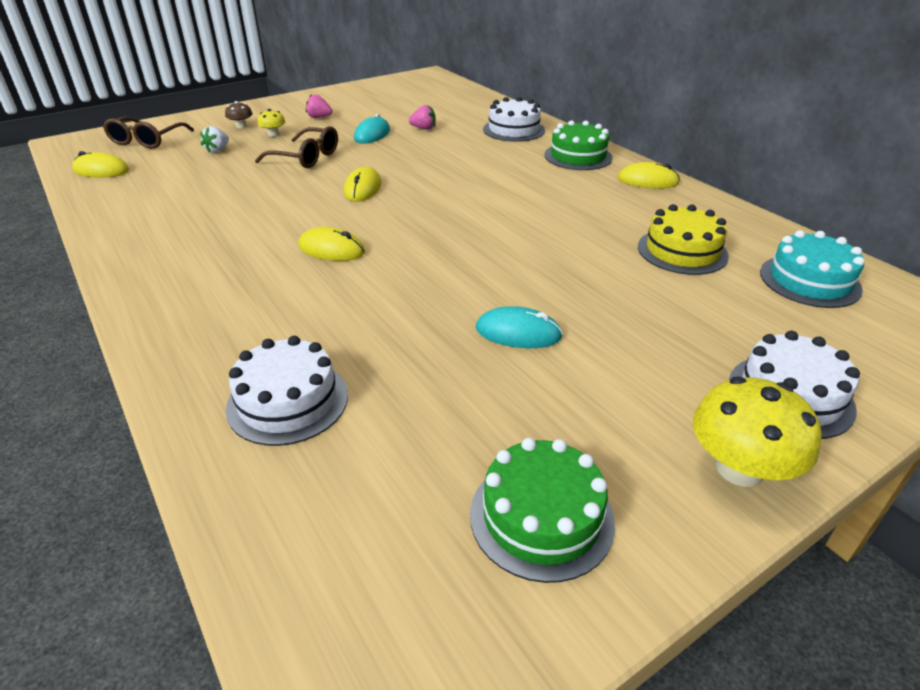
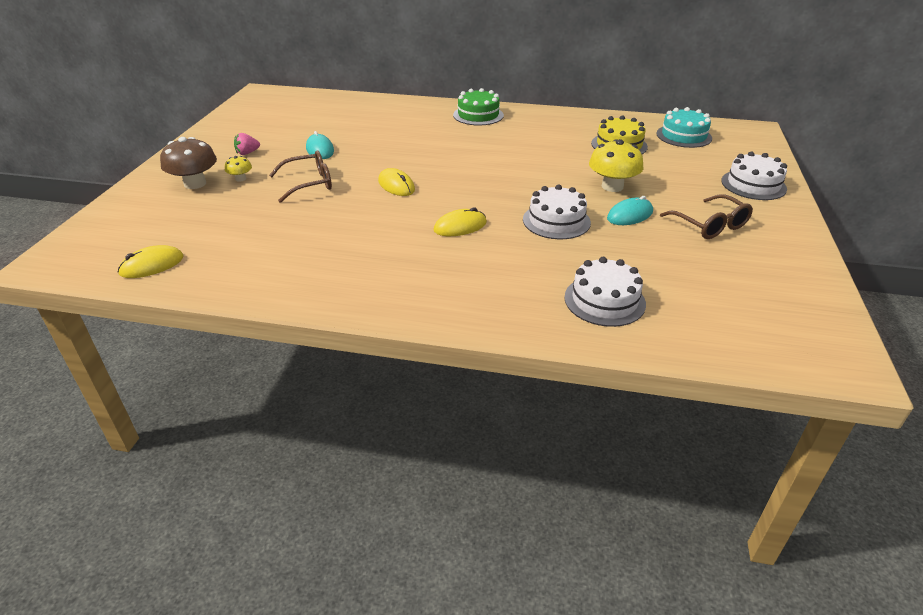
camera: 45 degrees left, 0 degrees up
brown glasses [103,116,194,149] -> brown glasses moved to [660,194,753,239]
white strawberry [200,126,229,153] -> none
brown mushroom [225,101,253,128] -> brown mushroom [160,137,217,189], size x1.97
pink strawberry [409,105,436,130] -> none
green cake [470,438,615,583] -> none
white cake [483,97,545,142] -> white cake moved to [523,184,591,239]
yellow mouse [618,162,680,188] -> none
yellow mushroom [693,376,821,487] -> yellow mushroom moved to [589,139,643,192]

